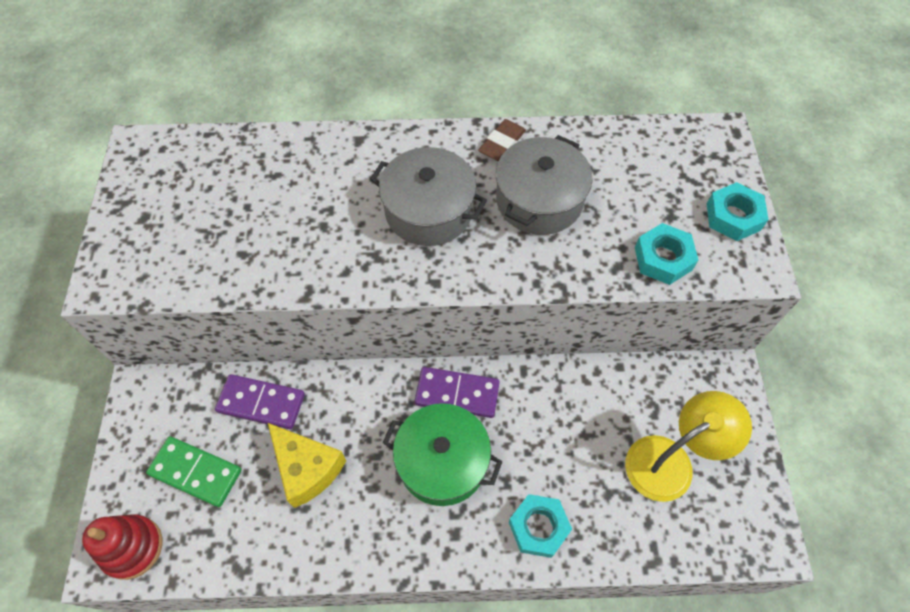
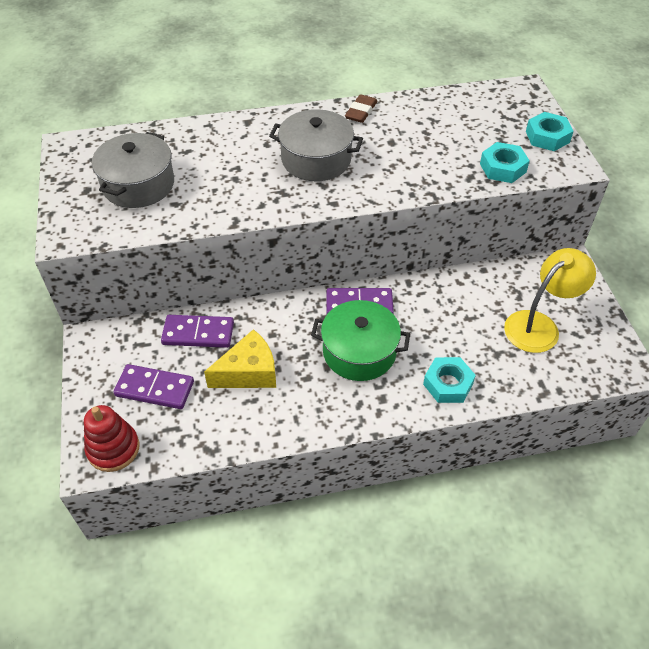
camera: 10 degrees left, 10 degrees down
green domino [146,437,241,507] -> purple domino [114,364,194,409]
yellow cheese [268,423,346,508] -> yellow cheese turned 60 degrees counterclockwise [204,329,276,388]
grey pot [496,135,593,235] -> grey pot moved to [92,132,174,208]

